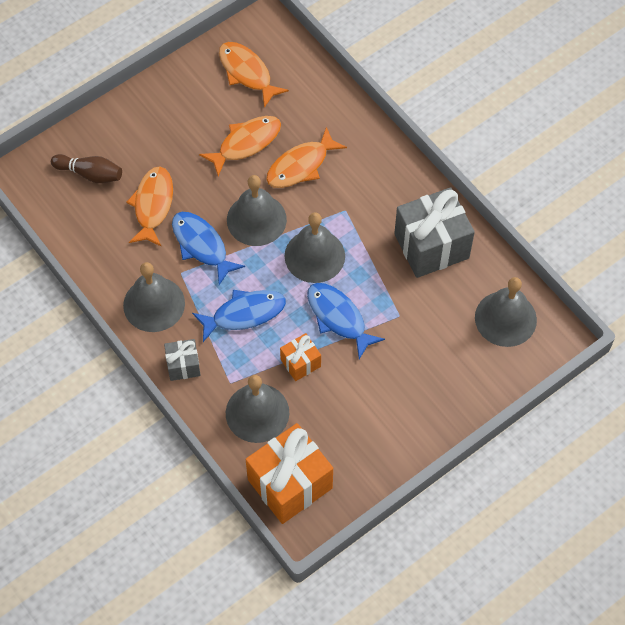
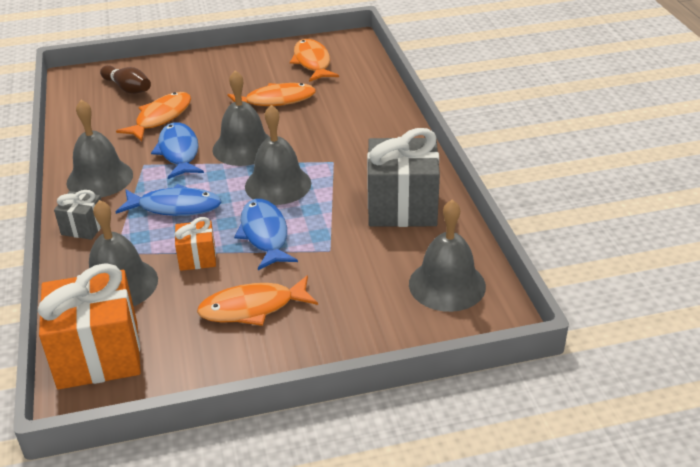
camera: 25 degrees right, 25 degrees down
orange fish [266,127,347,188] -> orange fish moved to [197,275,318,326]

